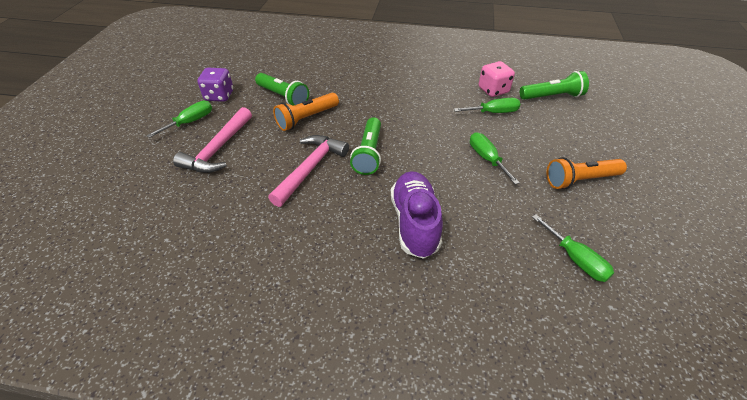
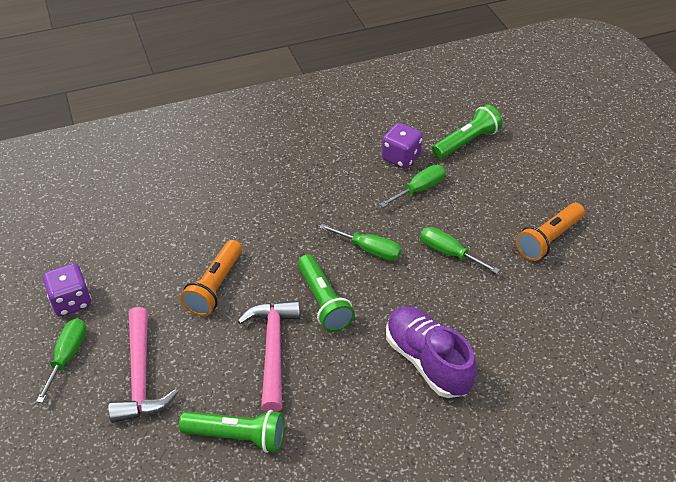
camera: 30 degrees left, 0 degrees up
green flashlight [255,73,309,106] -> green flashlight moved to [179,410,284,453]
pink dice [479,61,515,97] -> purple dice [382,123,423,169]
green screwdriver [532,214,614,282] -> green screwdriver moved to [319,224,401,261]

